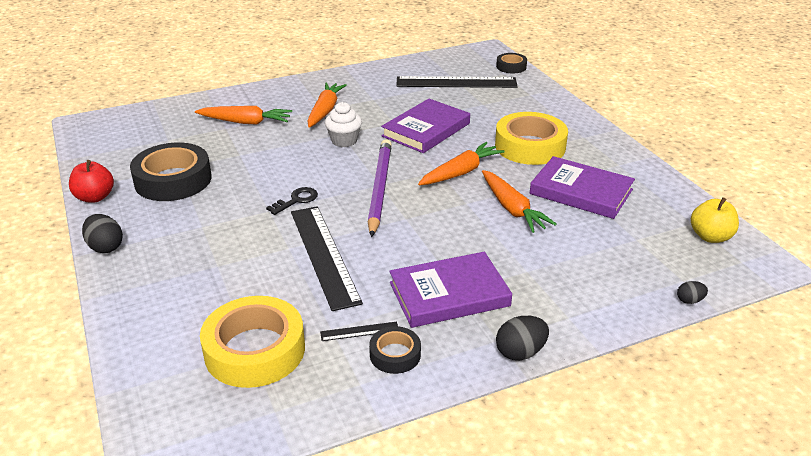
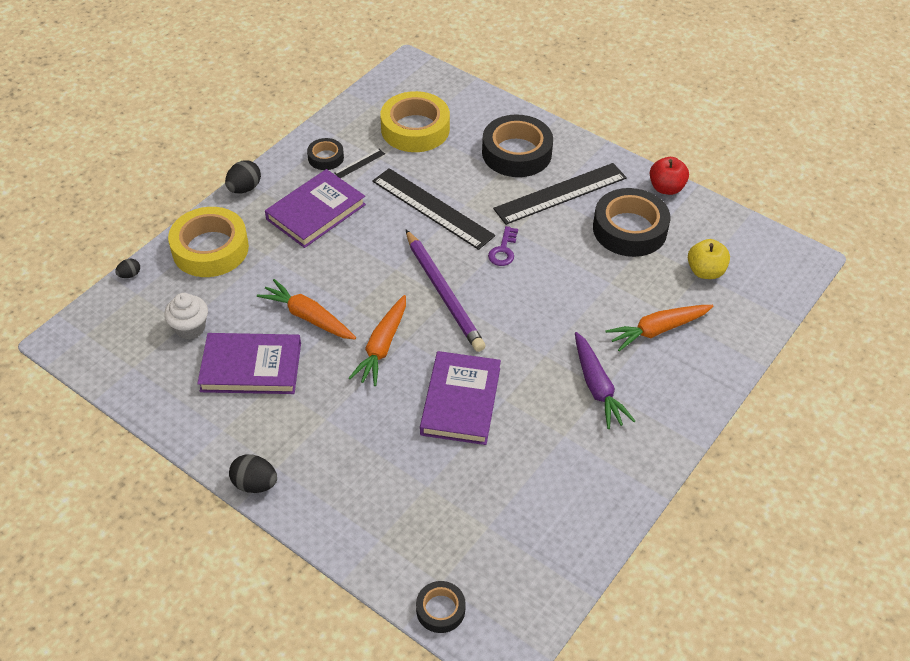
camera: 150 degrees right, 15 degrees up
black egg [82,214,123,253] -> black egg moved to [229,454,277,493]
black key [266,187,318,215] -> purple key [488,226,518,266]
orange carrot [307,82,347,128] -> purple carrot [575,332,635,429]
white cupcake [325,102,362,147] -> white cupcake moved to [164,293,208,339]
black ruler [396,76,518,88] -> black ruler moved to [493,163,627,225]
yellow tape [495,112,568,165] -> yellow tape moved to [168,207,249,277]
yellow apple [691,197,739,243] -> yellow apple moved to [688,239,730,279]
none -> black tape [482,114,553,177]

